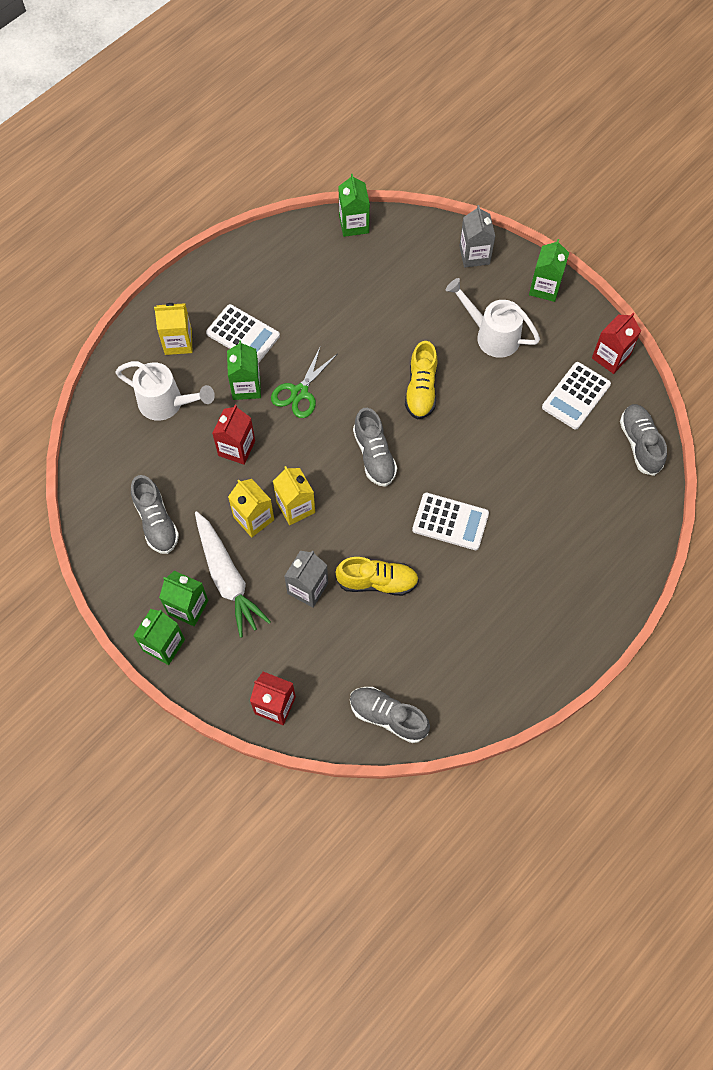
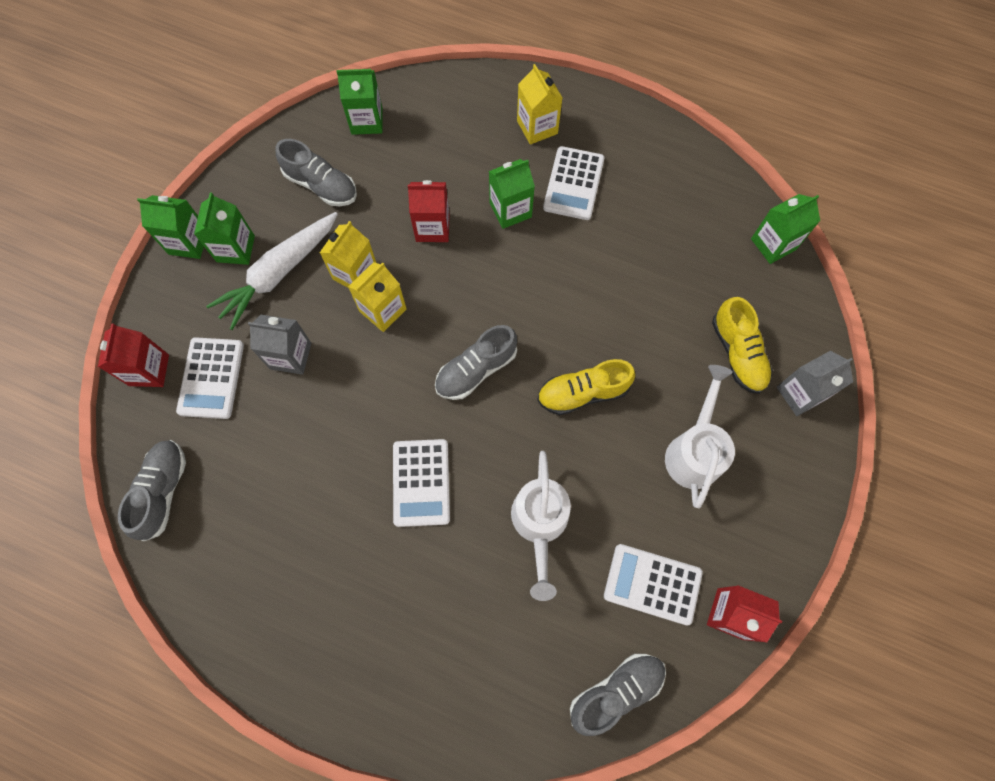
camera: 70 degrees right, 5 degrees up
white watering can [115,361,215,421] -> white watering can moved to [511,451,571,601]
grey shoe [131,475,179,554] -> grey shoe turned 105 degrees counterclockwise [276,139,357,206]
green scissors [271,345,337,418] -> none
yellow shoe [335,557,419,596] -> yellow shoe moved to [712,297,773,394]
green carton [529,239,569,302] -> green carton moved to [337,69,383,135]
none -> white calculator [176,337,244,419]

